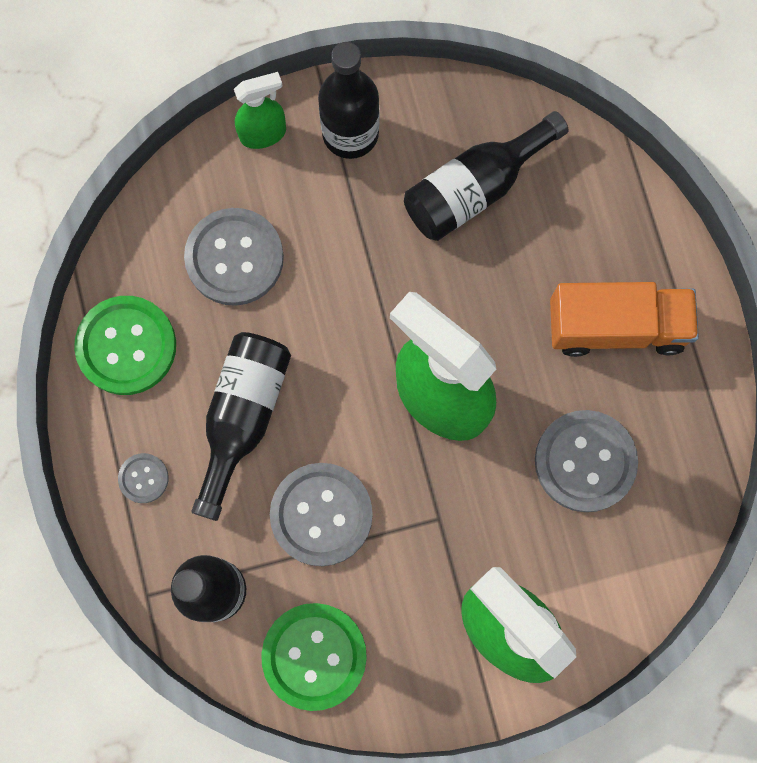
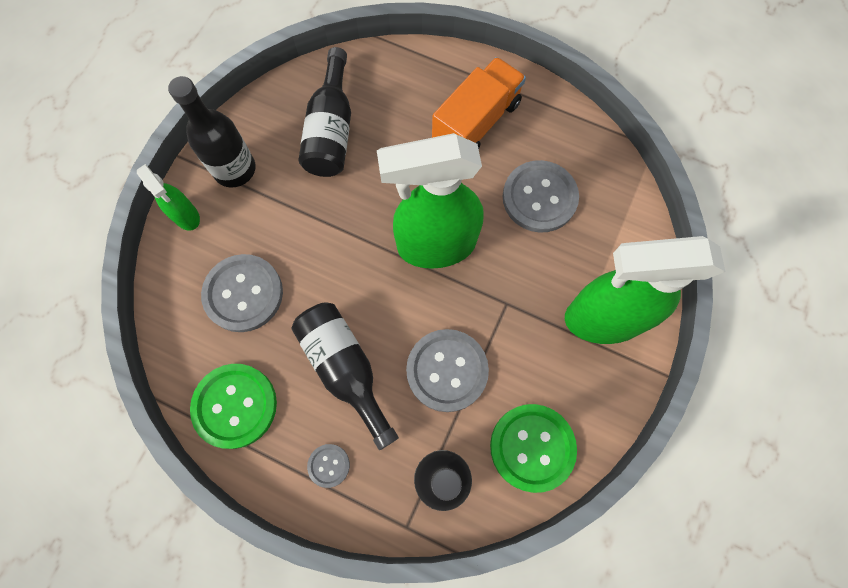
camera: 50 degrees left, 5 degrees down
green spray bottle [234,72,286,149] -> green spray bottle turned 120 degrees clockwise [137,164,200,231]

